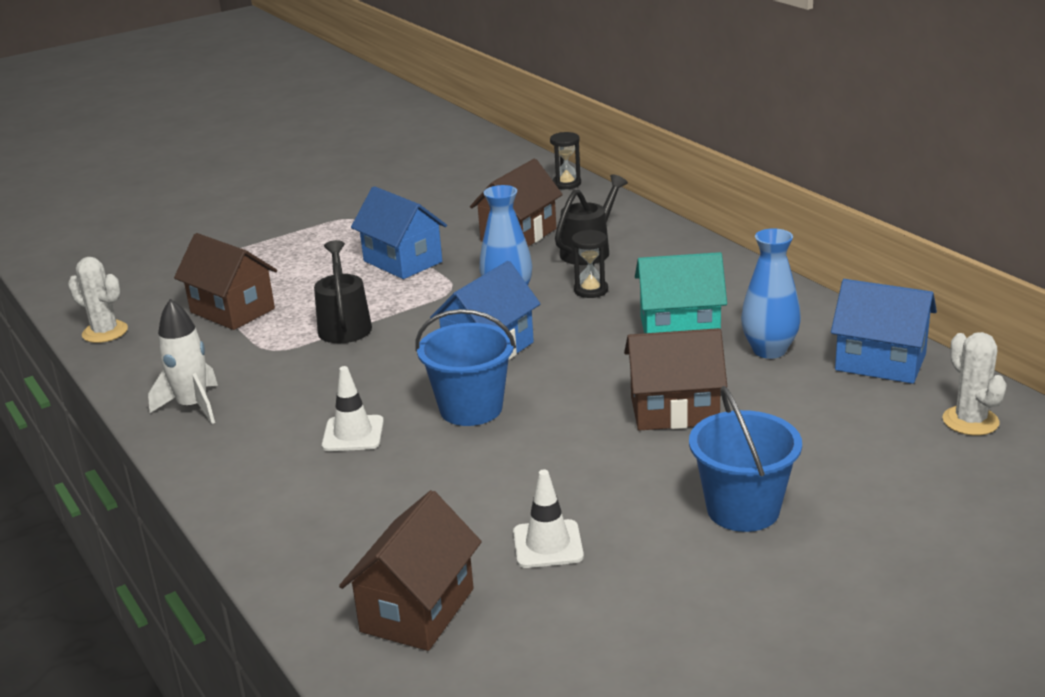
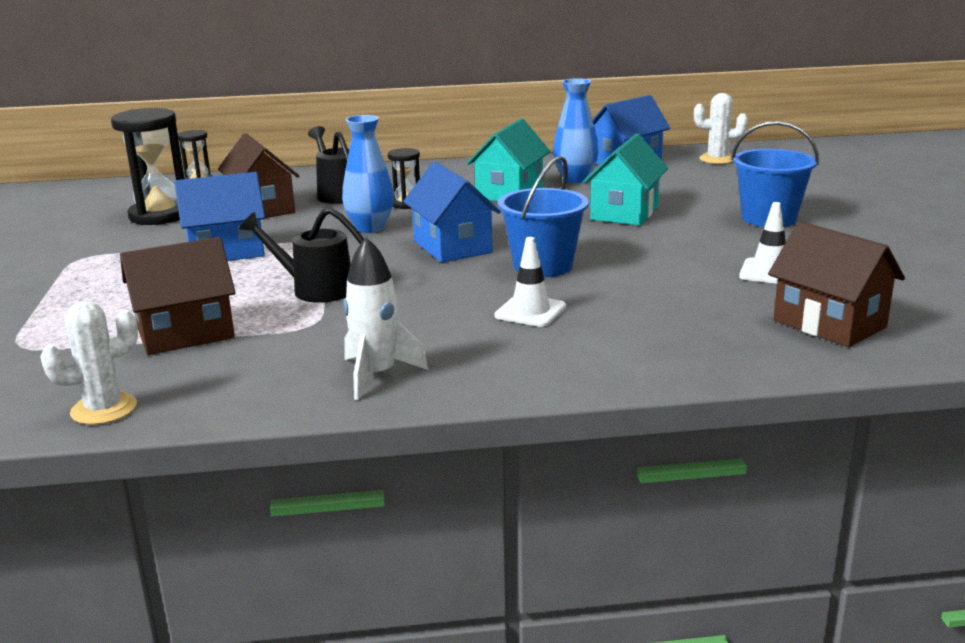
camera: 65 degrees left, 5 degrees down
brown house [624,328,727,431] -> turquoise house [583,133,668,226]
none -> black hourglass [111,108,184,225]

